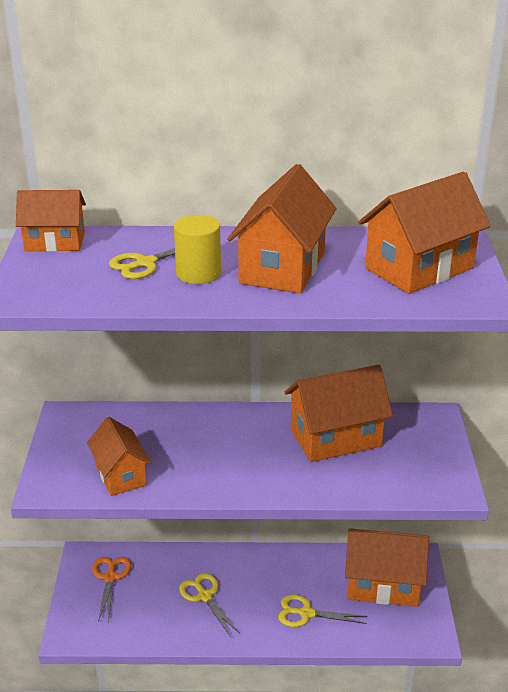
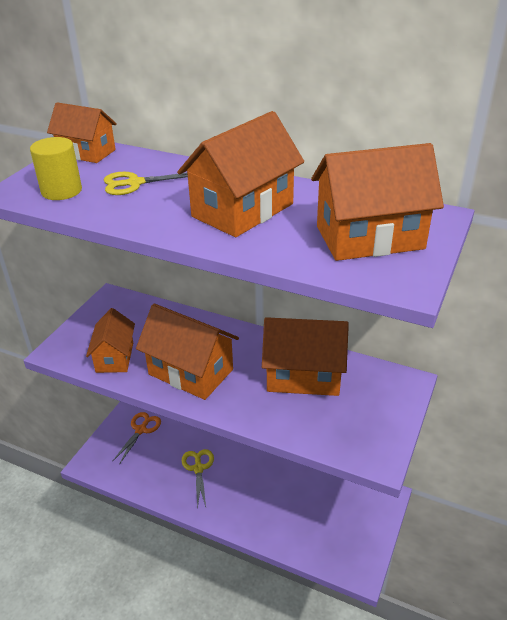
camera: 25 degrees right, 5 degrees up
yellow cylinder [174,215,221,284] -> yellow cylinder moved to [30,137,82,200]
yellow scissors [278,594,367,627] -> none
orange house [345,528,429,607] -> orange house moved to [136,304,239,400]

